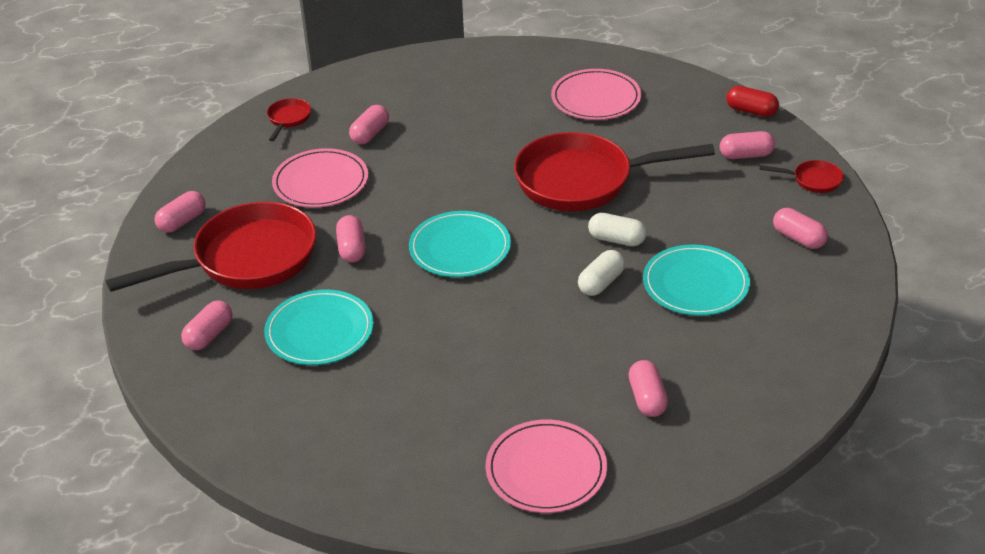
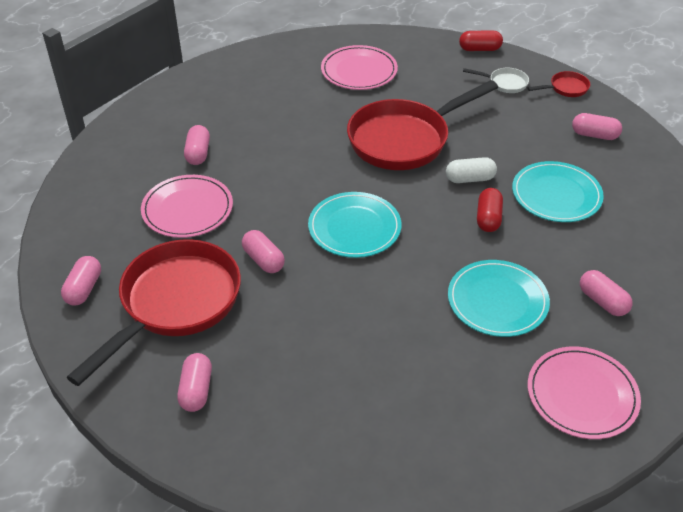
camera: 30 degrees left, 5 degrees up
turquoise plate [264,290,373,365] -> turquoise plate moved to [448,260,550,337]
red pan [267,98,311,141] -> none
white capsule [578,250,625,296] -> red capsule [477,188,503,232]
pink capsule [720,131,775,159] -> white pan [463,68,529,93]

